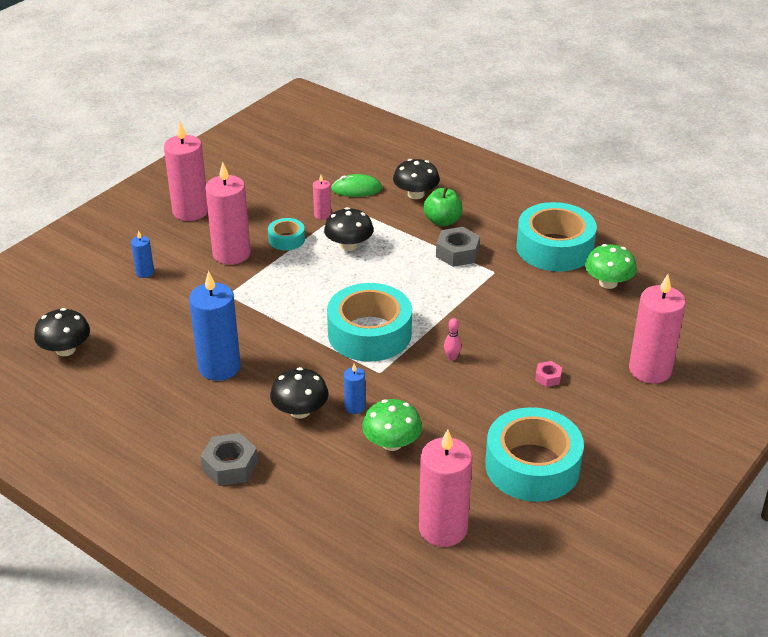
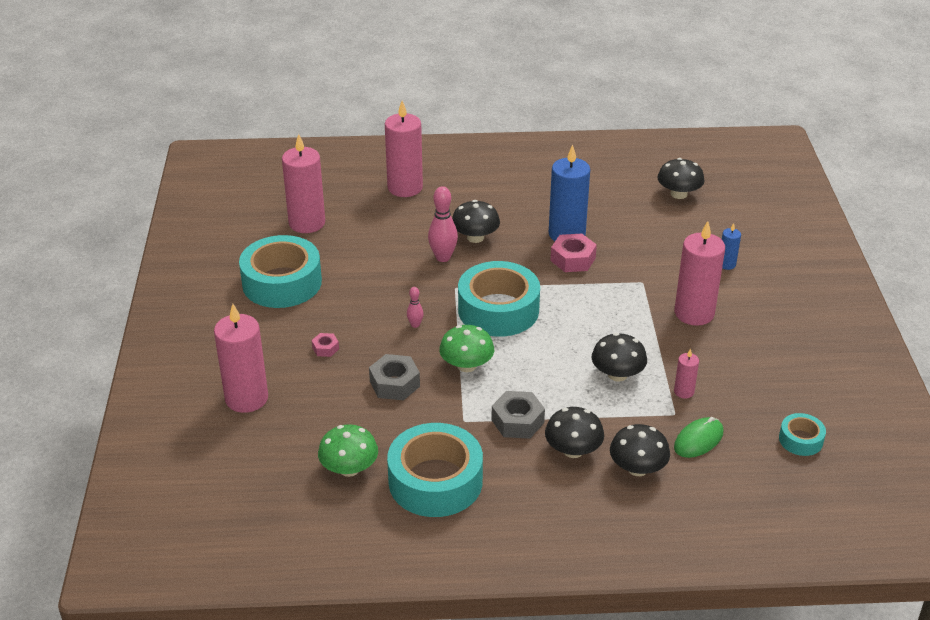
camera: 140 degrees right, 0 degrees up
pink candle [164,122,208,221] -> pink candle moved to [385,101,423,197]
grey nut [200,433,258,486] -> grey nut moved to [369,354,420,401]
turquoise tape [268,218,305,251] -> turquoise tape moved to [779,413,826,456]
blue candle [344,363,365,414] -> pink bowling pin [428,186,458,262]
green mushroom [362,399,422,451] -> green mushroom moved to [439,325,494,372]
green apple [423,187,463,226] -> black mushroom [545,407,604,458]
none -> pink nut [551,234,597,272]

